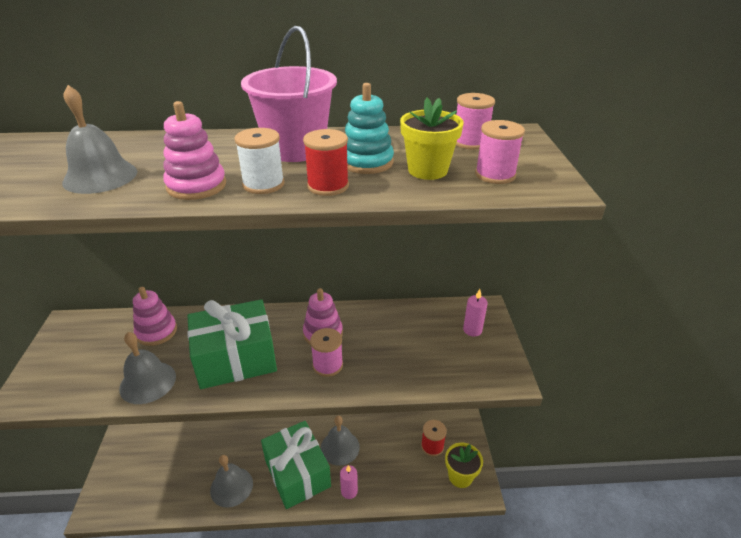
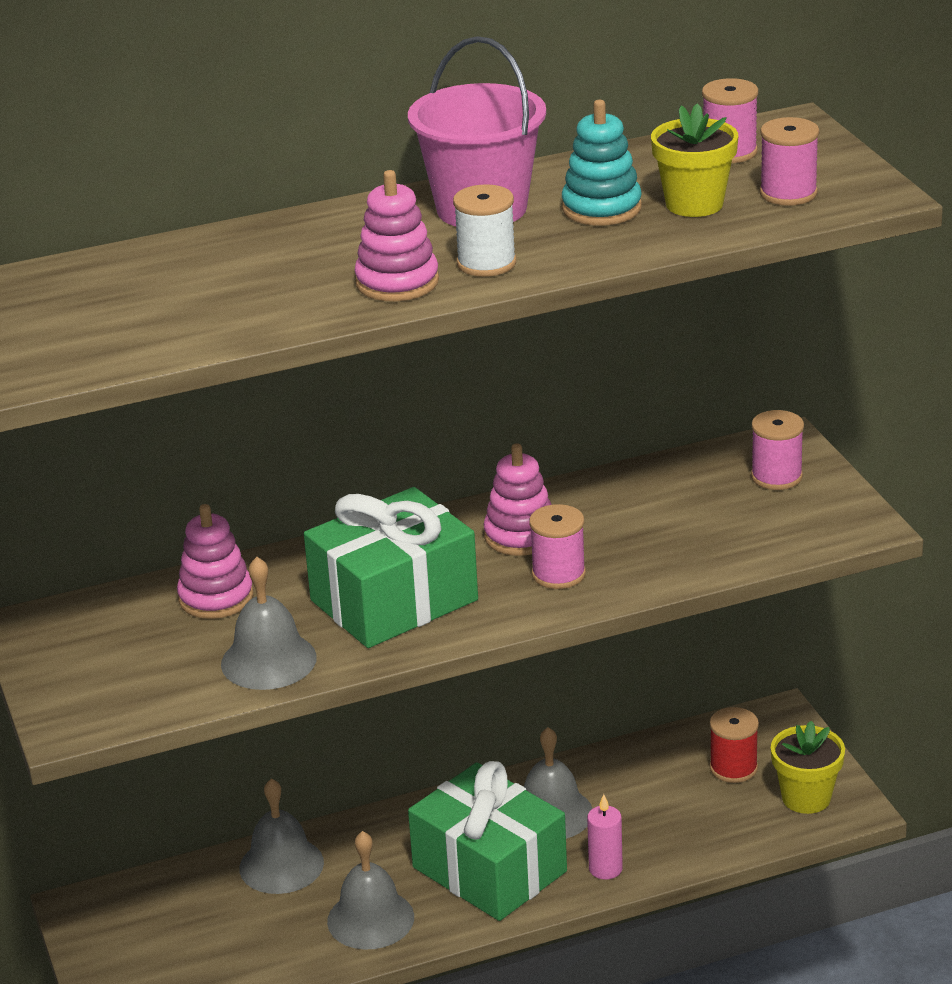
camera: 15 degrees left, 5 degrees down
grey bell [62,85,137,194] -> grey bell moved to [239,778,324,894]
red spool [303,129,349,196] -> none
pink candle [463,289,488,336] -> pink spool [751,410,804,490]

